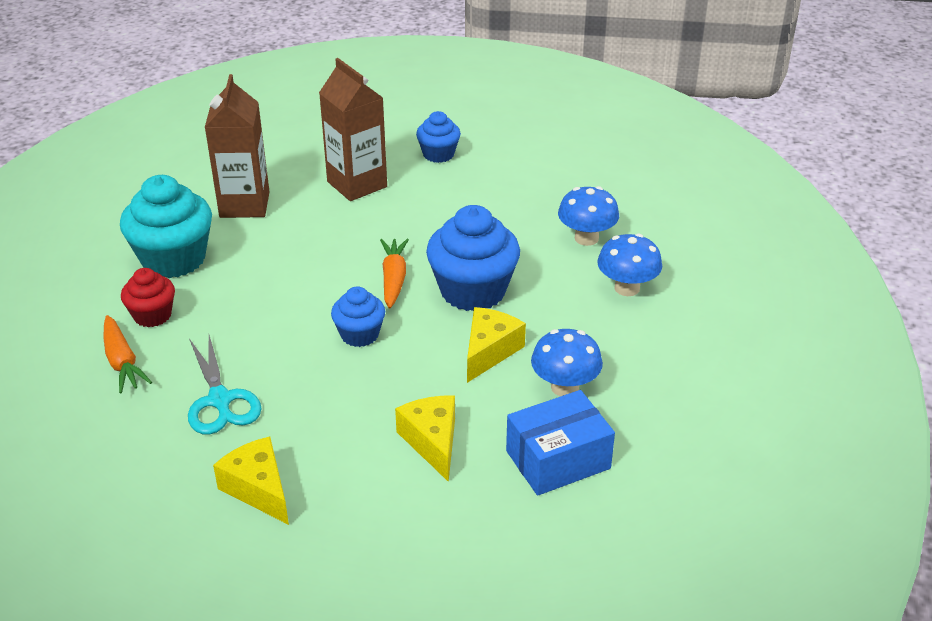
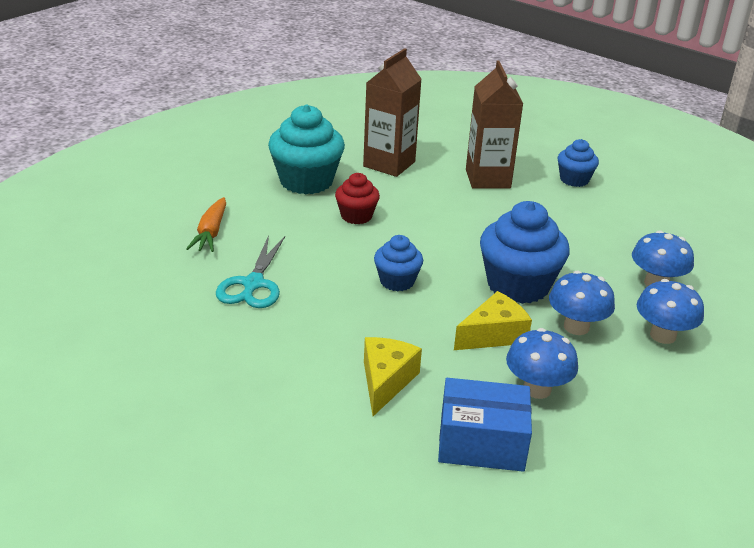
camera: 30 degrees right, 5 degrees down
red cupcake [121,268,175,327] -> red cupcake moved to [335,173,380,224]
yellow cheese [213,437,289,525] -> none
orange carrot [380,239,409,309] -> none
none -> blue mushroom [549,271,615,335]

